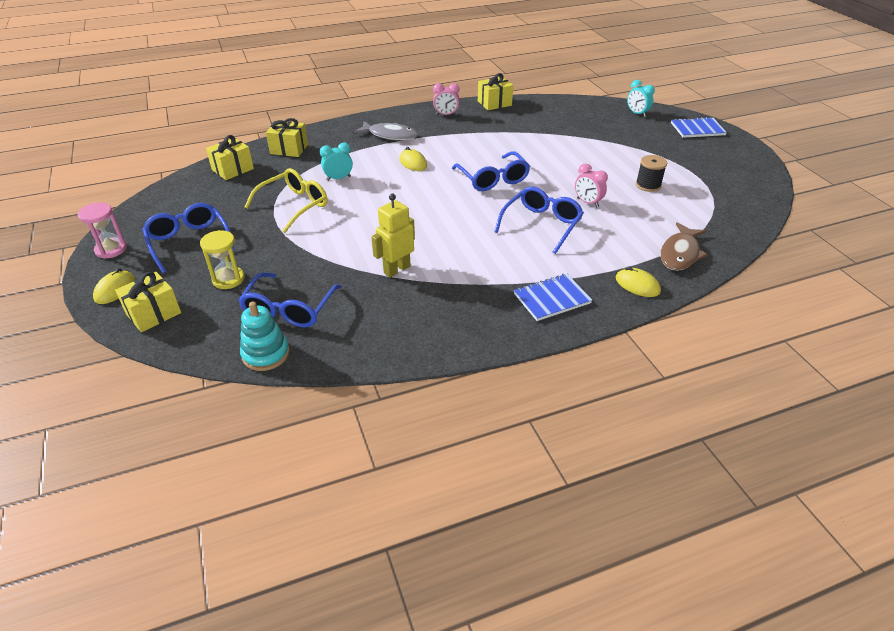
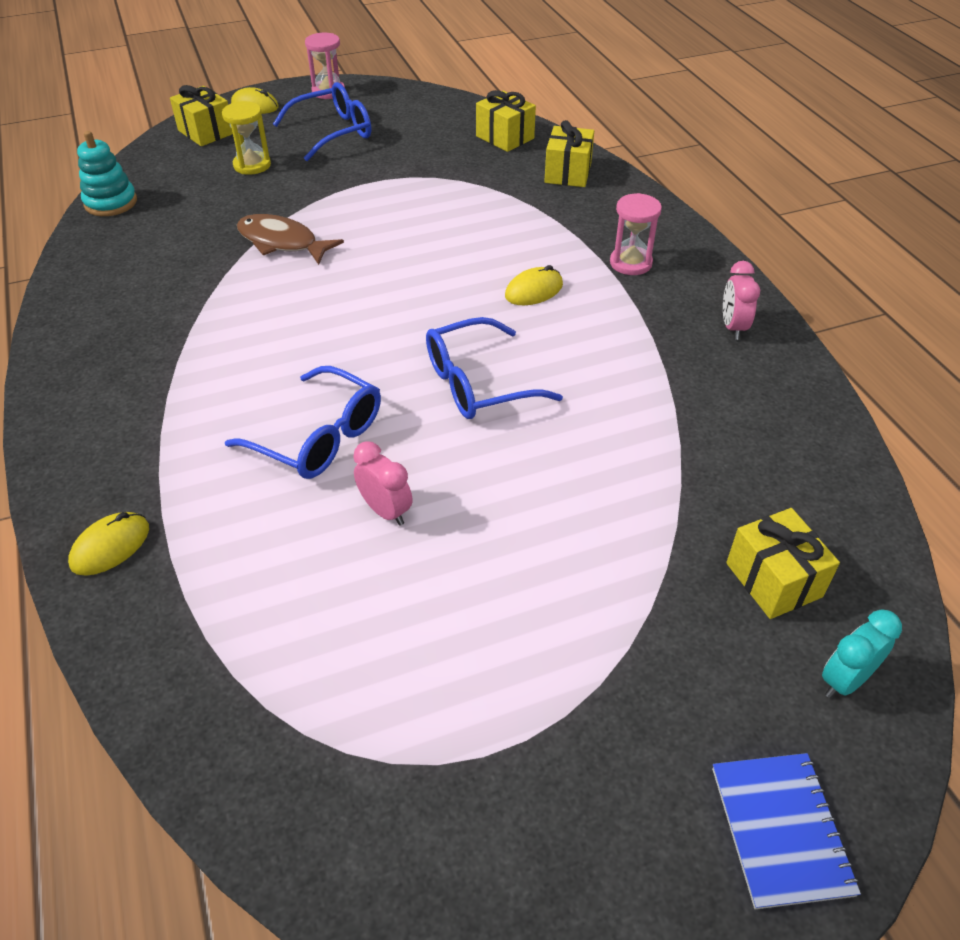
camera: 90 degrees right, 5 degrees up
blue glasses [238,272,342,328] -> none
yellow glasses [245,168,328,233] -> none
turquoise clock [320,143,353,181] -> none
grey fish [354,121,418,141] -> pink hourglass [610,193,662,275]
yellow robot [371,194,415,278] -> none
yellow gift [478,73,513,110] -> yellow gift moved to [726,508,840,619]
blue notebook [514,274,592,321] -> none
pink clock [575,164,608,207] -> pink clock turned 90 degrees clockwise [353,441,413,526]
black spool [636,155,667,192] -> none
brown fish [661,222,708,271] -> brown fish moved to [237,214,344,265]

